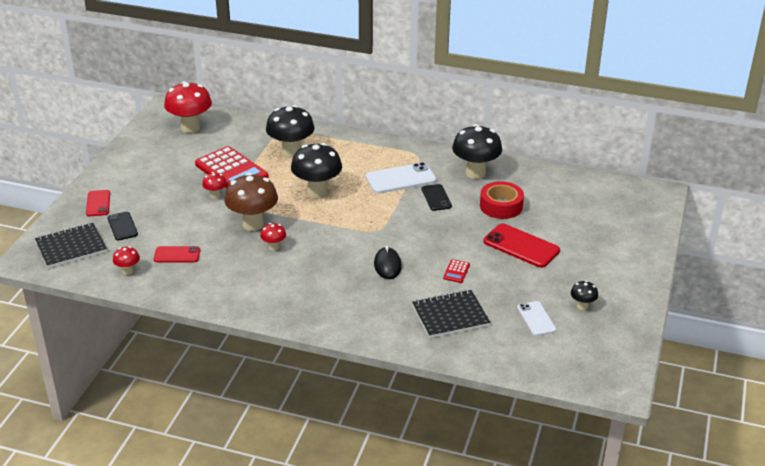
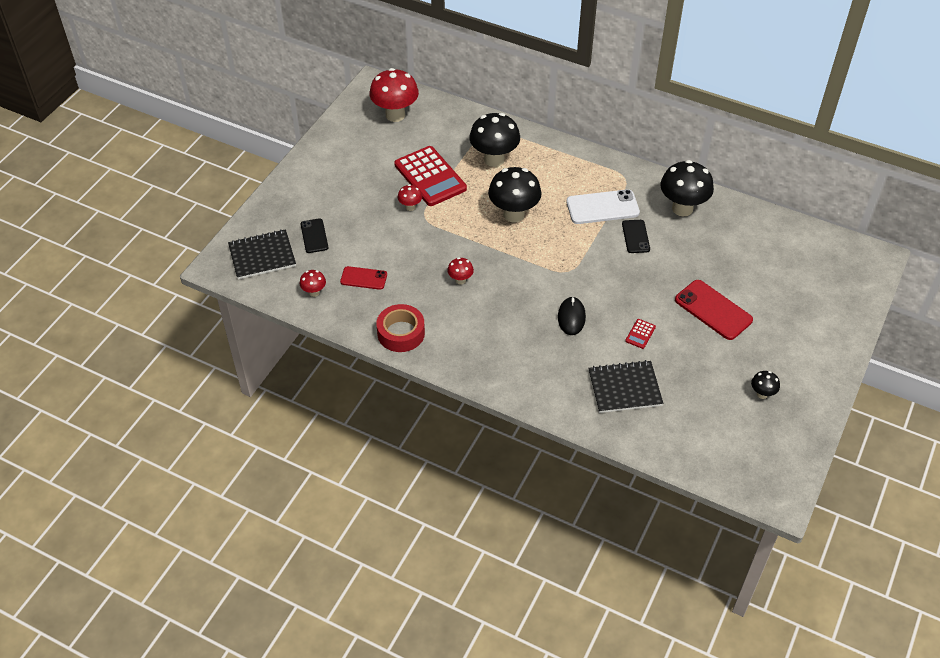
camera: 10 degrees right, 15 degrees up
red phone [86,190,110,216] -> none
brown mushroom [224,173,278,231] -> none
red tape [480,181,524,219] -> red tape moved to [376,304,425,352]
white phone [517,301,556,336] -> none

